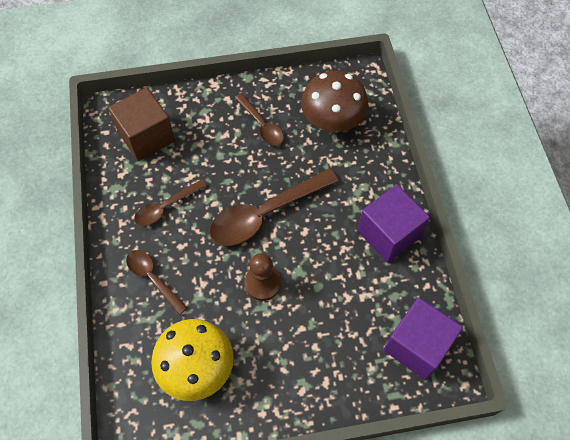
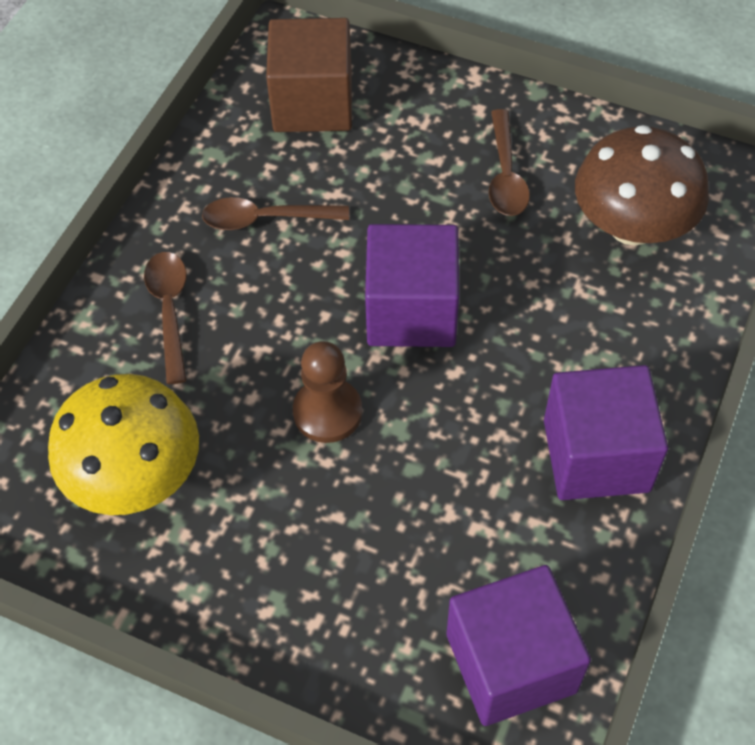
camera: 35 degrees right, 5 degrees down
brown spoon [209,169,339,246] -> purple cube [365,224,459,347]

